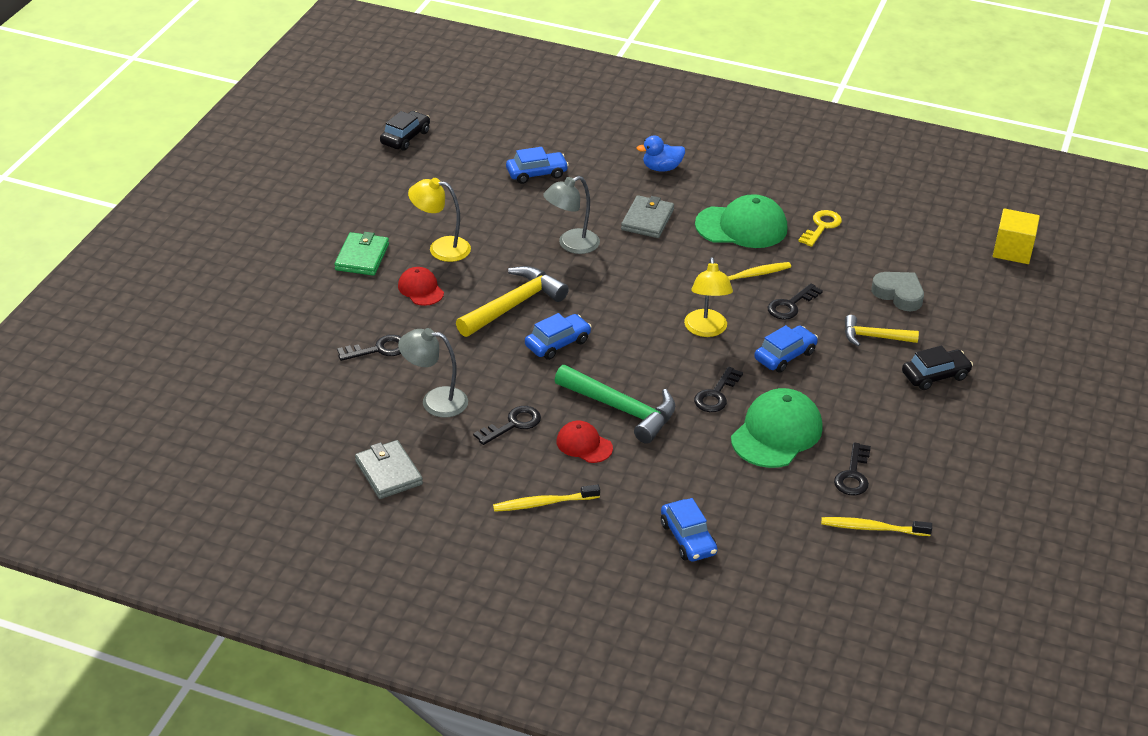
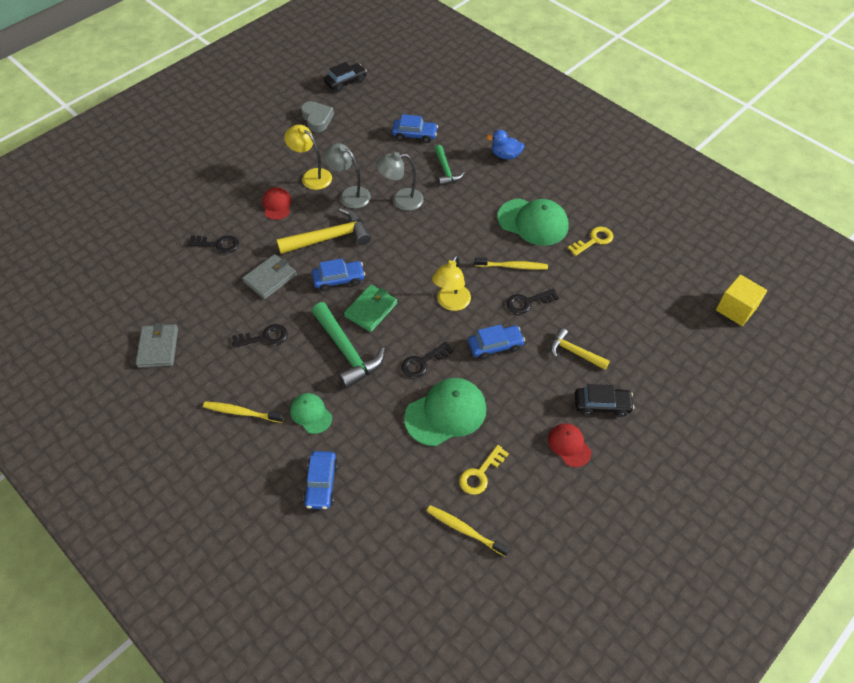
camera: 25 degrees right, 15 degrees up
green wallet [334,232,389,276] -> green wallet moved to [344,284,397,332]
grey lamp [398,328,468,418] -> grey lamp moved to [323,143,371,209]
red cap [556,421,613,463] -> red cap moved to [548,423,591,467]
grey wallet [621,195,674,238] -> grey wallet moved to [242,254,297,299]
black key [834,442,871,496] -> yellow key [459,445,509,495]
grey heart [871,272,924,311] -> grey heart moved to [301,101,334,132]
none -> green cap [290,393,332,434]
none -> green hammer [434,145,465,186]

